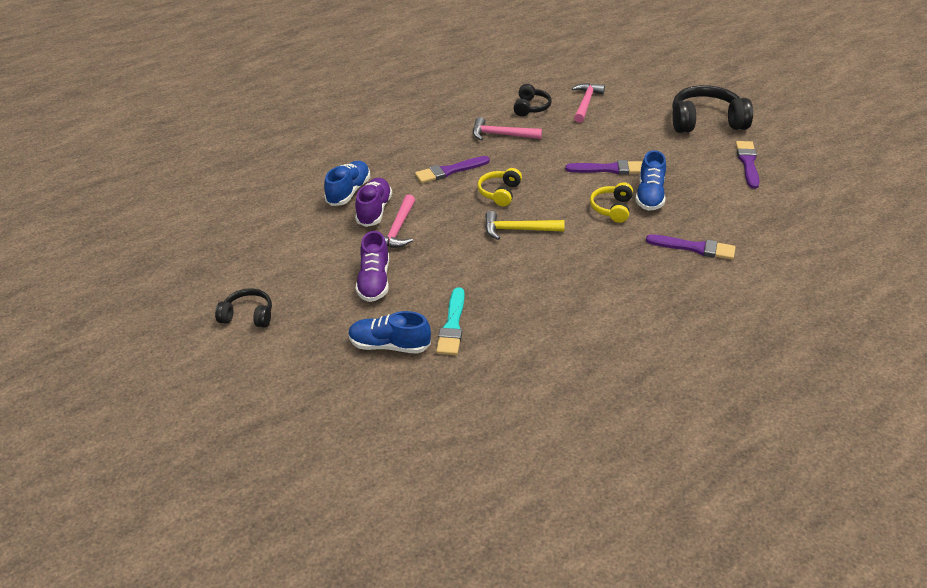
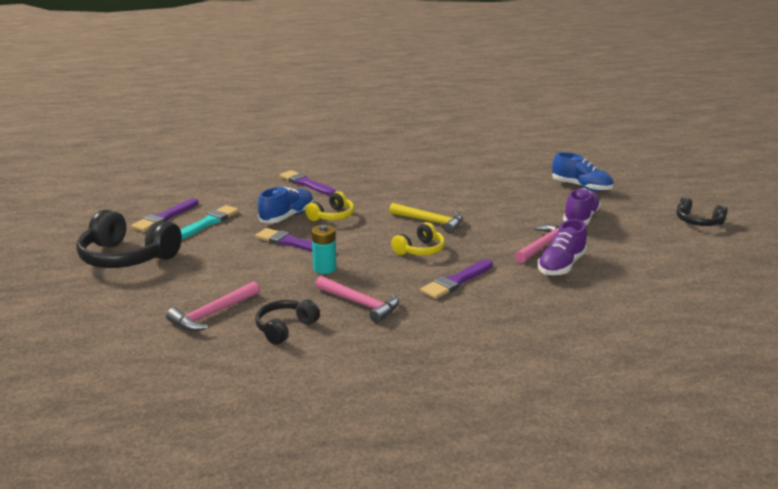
camera: 155 degrees left, 15 degrees down
blue shoe [324,161,370,206] -> none
purple brush [415,156,490,183] -> purple brush turned 135 degrees clockwise [421,259,493,299]
turquoise brush [436,287,465,355] -> turquoise brush moved to [180,205,239,239]
none -> turquoise battery [312,225,336,274]

